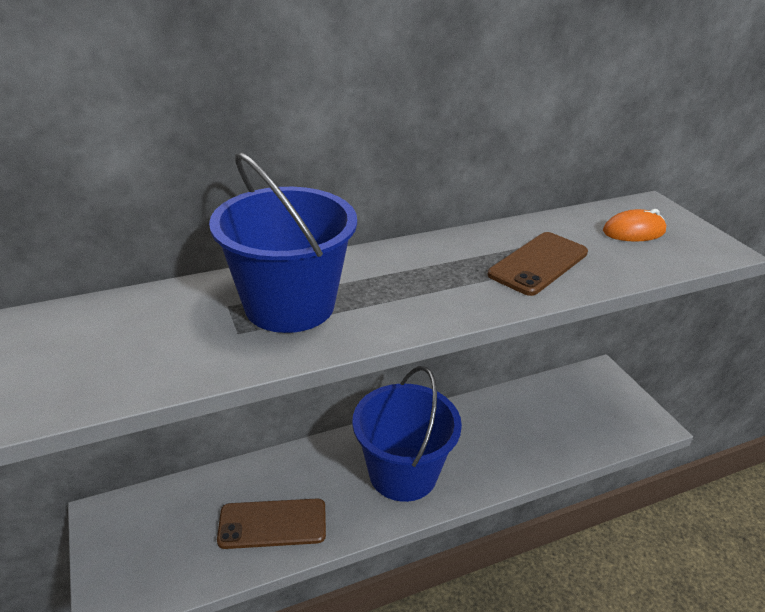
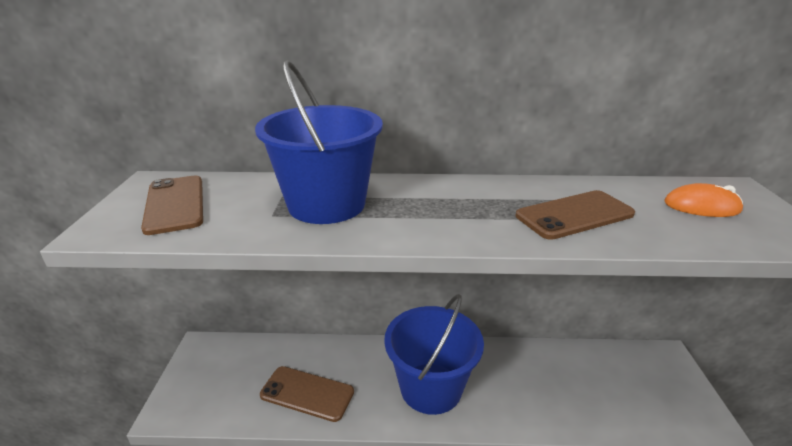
camera: 25 degrees right, 5 degrees down
none -> brown phone [141,176,203,235]

